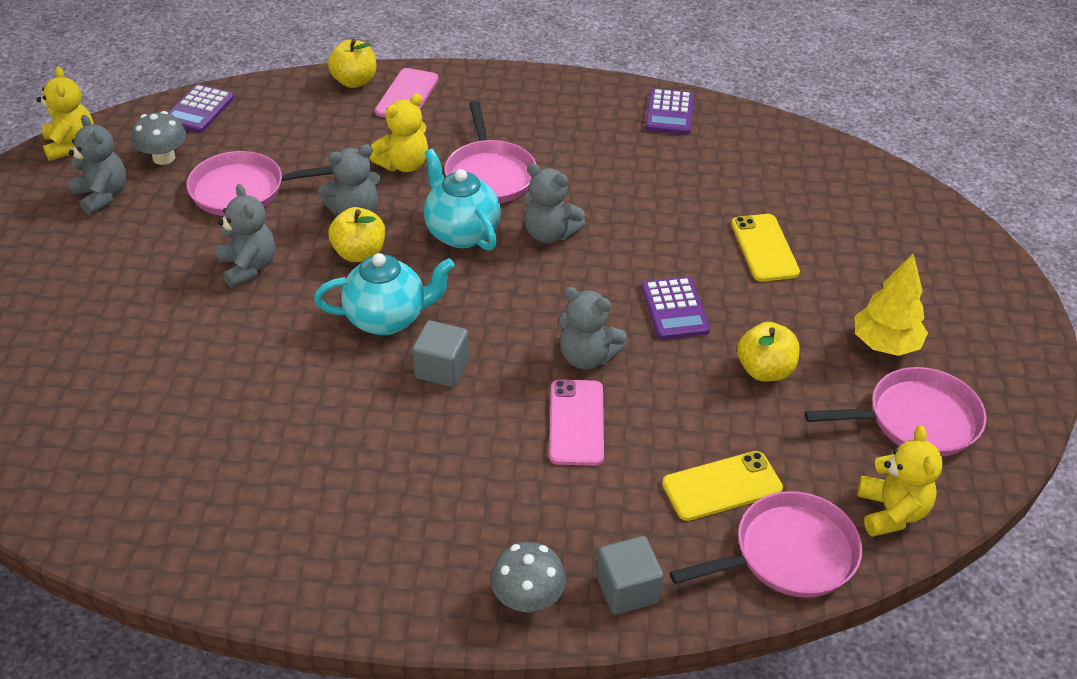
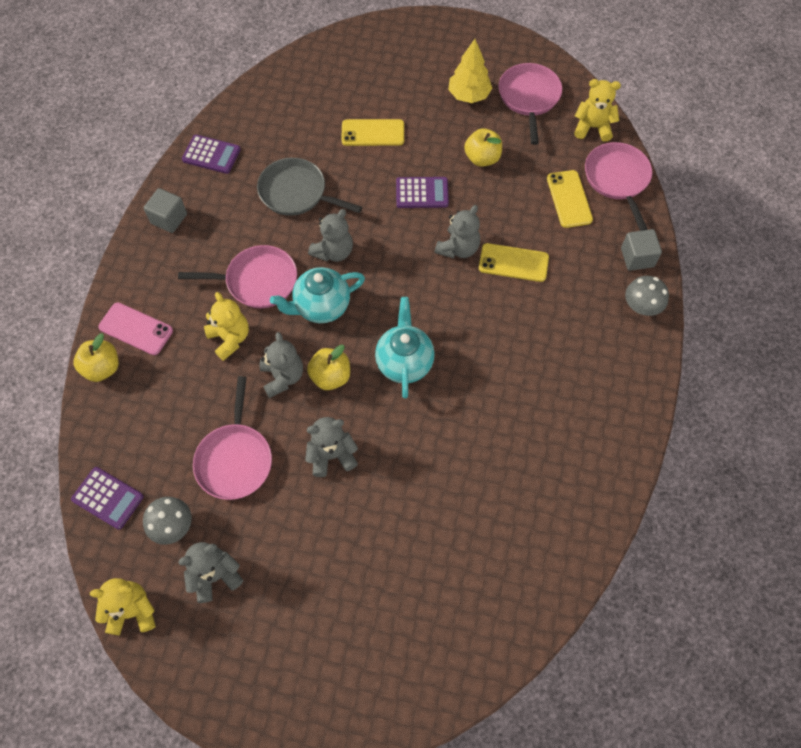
camera: 80 degrees left, 20 degrees up
grey cube [412,320,469,387] -> grey cube moved to [144,188,187,233]
pink phone [549,380,604,466] -> yellow phone [479,243,549,282]
none -> grey pan [257,158,362,216]

